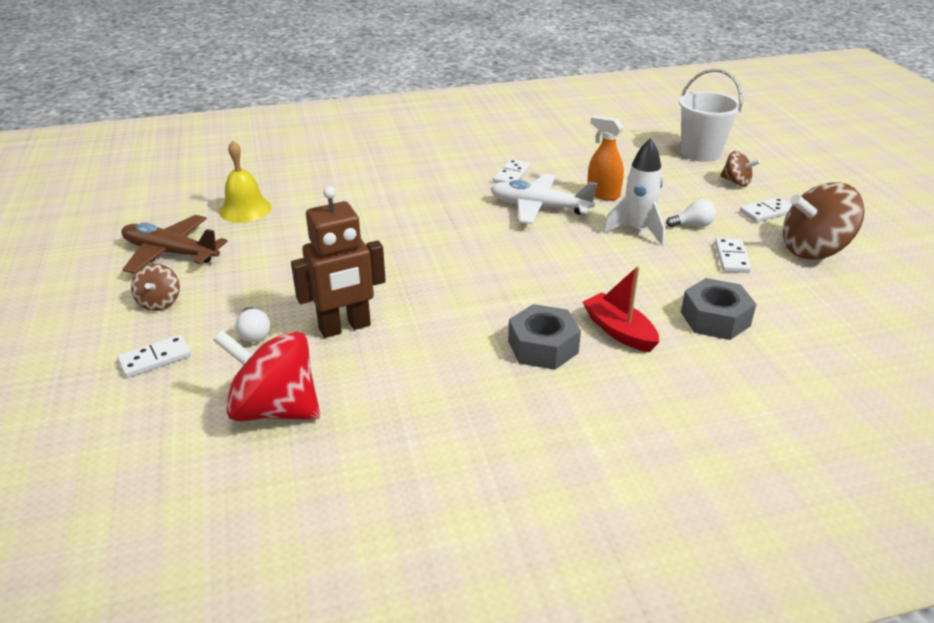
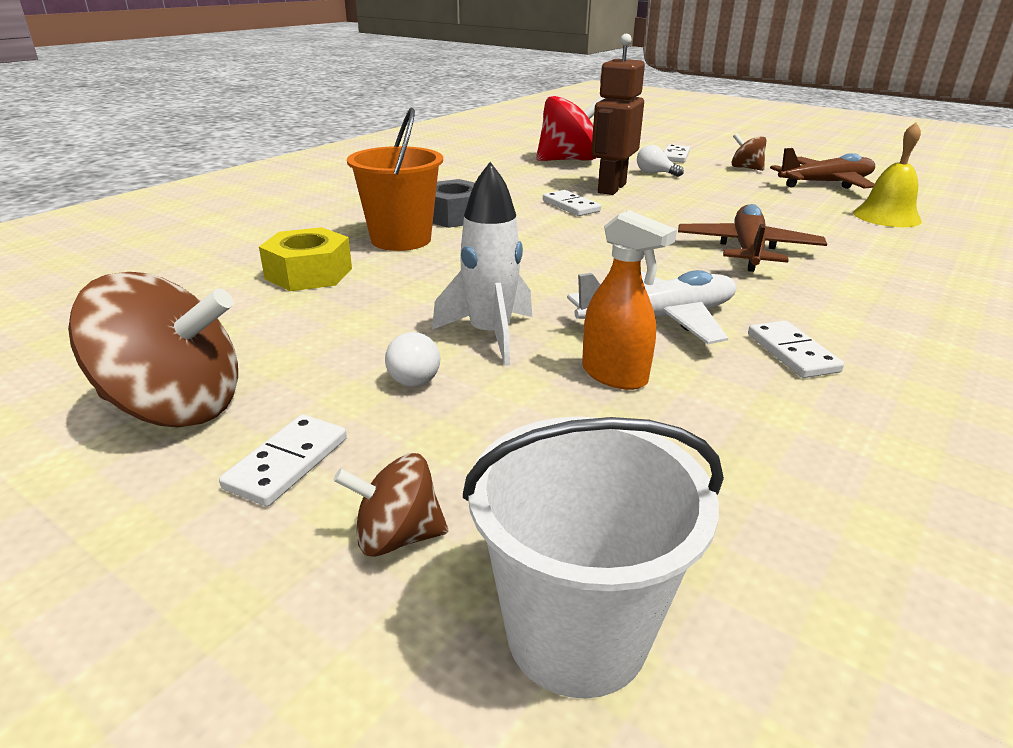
camera: 140 degrees right, 5 degrees down
red boat [583,266,659,352] -> orange bucket [347,107,443,251]
orange spray bottle [587,115,624,201] -> orange spray bottle turned 45 degrees clockwise [582,210,677,390]
white light bulb [666,199,716,227] -> white light bulb turned 45 degrees counterclockwise [385,332,440,387]
grey nut [681,278,756,340] -> yellow nut [259,227,352,291]
white domino [715,238,752,273] -> white domino moved to [543,190,601,216]
brown spinning top [783,182,865,260] -> brown spinning top turned 60 degrees clockwise [68,272,238,427]
none -> brown plane [678,204,827,272]

